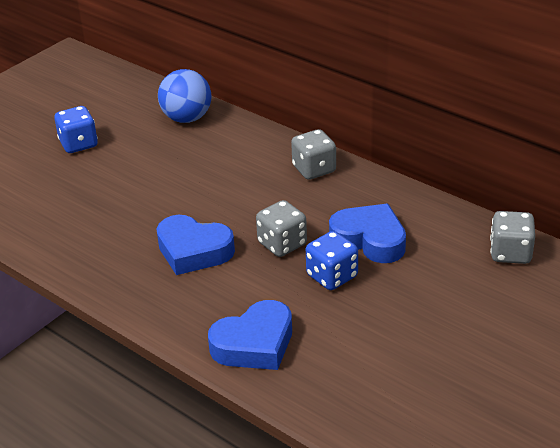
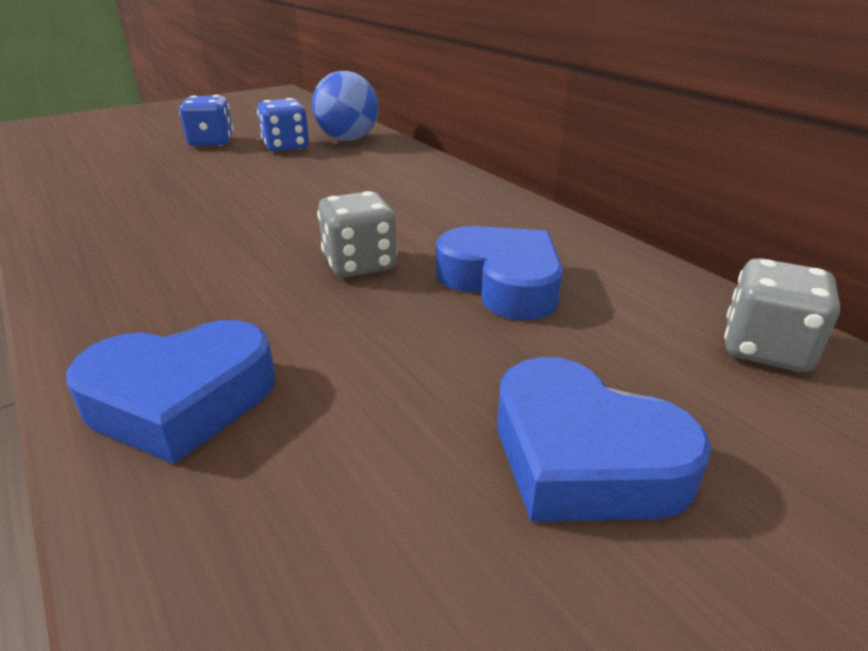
camera: 15 degrees right, 5 degrees down
blue heart [156,215,235,275] -> blue heart moved to [497,357,711,522]
grey dice [291,129,336,180] -> none
blue dice [306,231,358,290] -> blue dice moved to [257,98,310,152]

